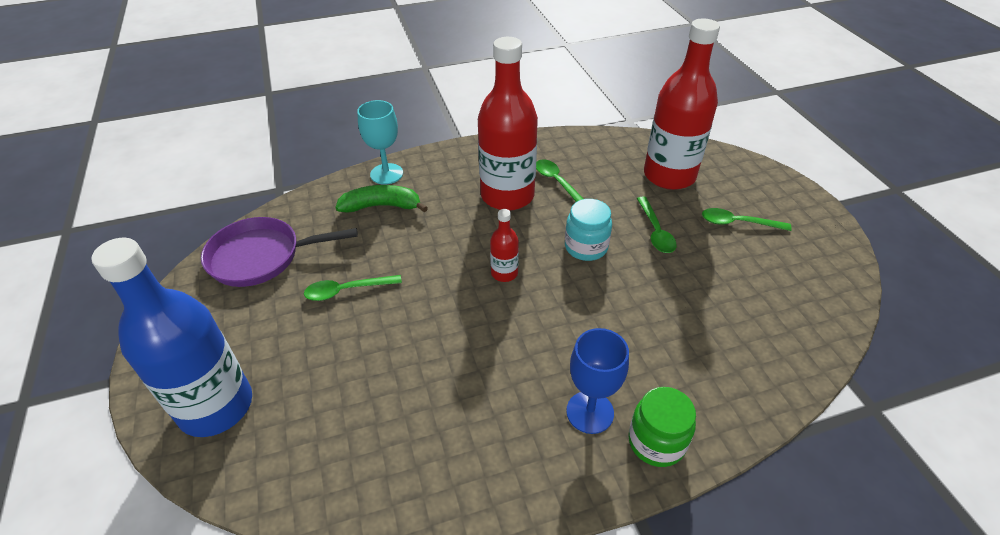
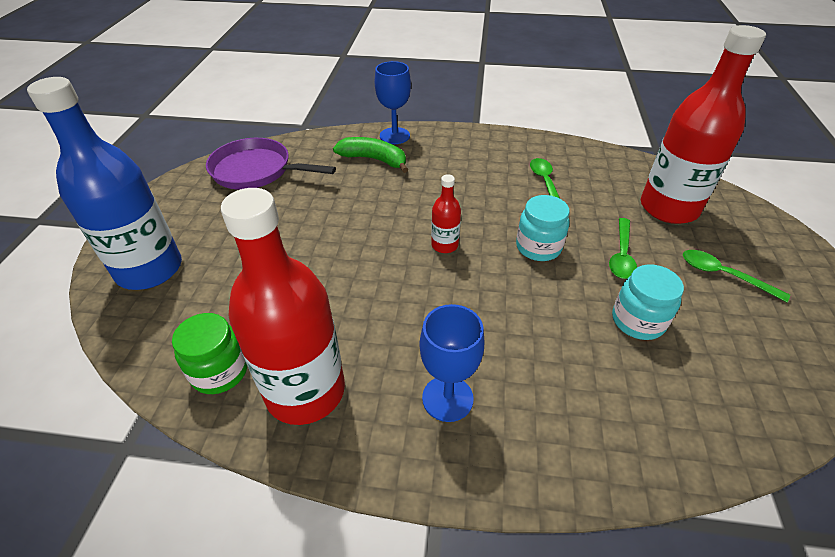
camera: 25 degrees right, 0 degrees up
green spoon [304,275,402,301] -> none
turquoise goblet [357,100,403,185] -> blue goblet [375,61,411,144]
red bottle [478,37,538,211] -> red bottle moved to [221,188,345,425]
green jar [628,387,696,467] -> green jar moved to [172,313,247,394]
none -> turquoise jar [612,264,684,340]

